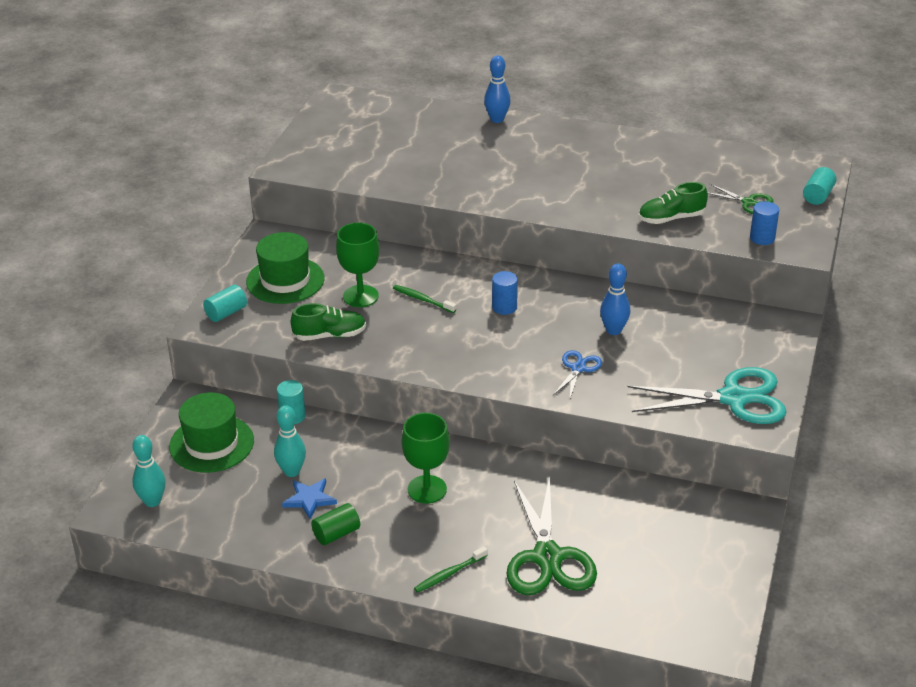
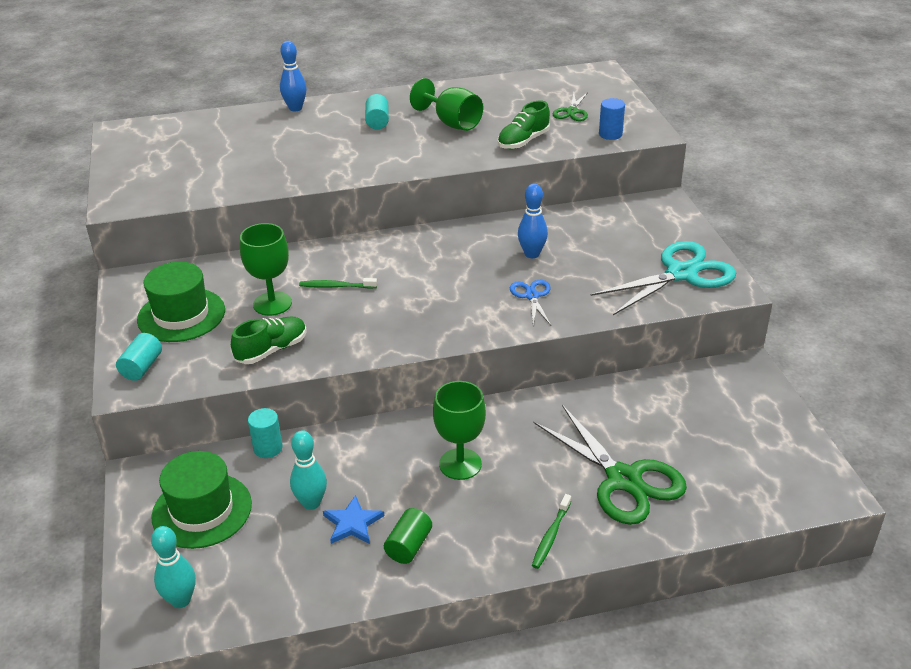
camera: 30 degrees left, 0 degrees up
blue cylinder [492,271,518,315] -> none
green scissors [707,184,773,214] -> green scissors turned 105 degrees clockwise [553,92,588,121]
turquoise cylinder [803,167,837,205] -> turquoise cylinder moved to [365,94,389,130]
none -> green goblet [410,78,483,131]

